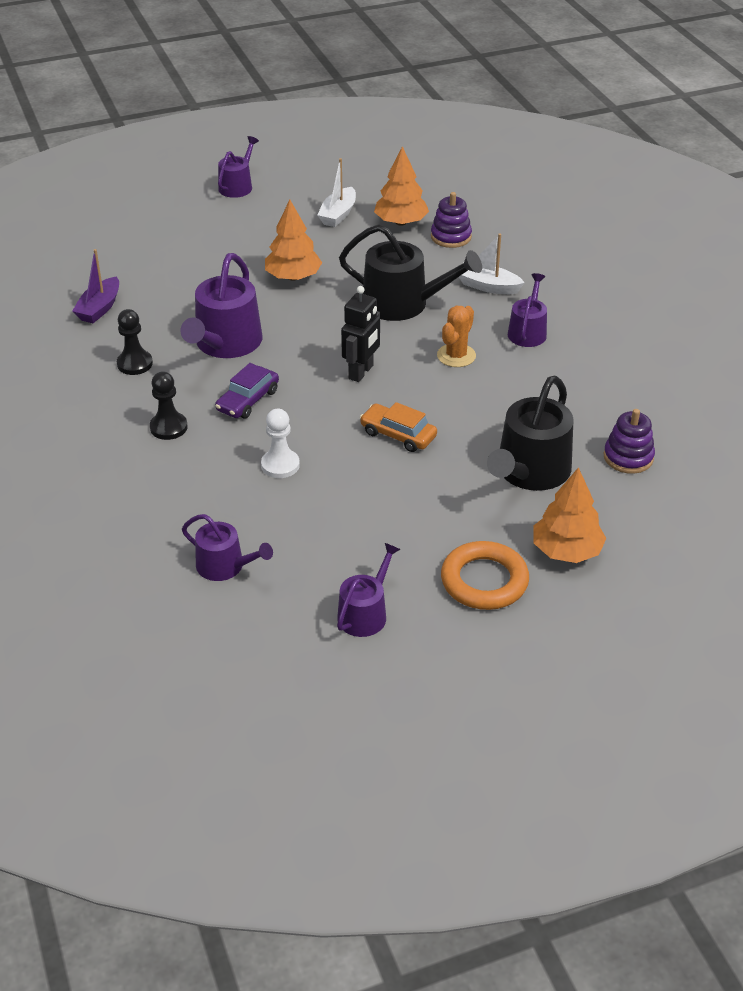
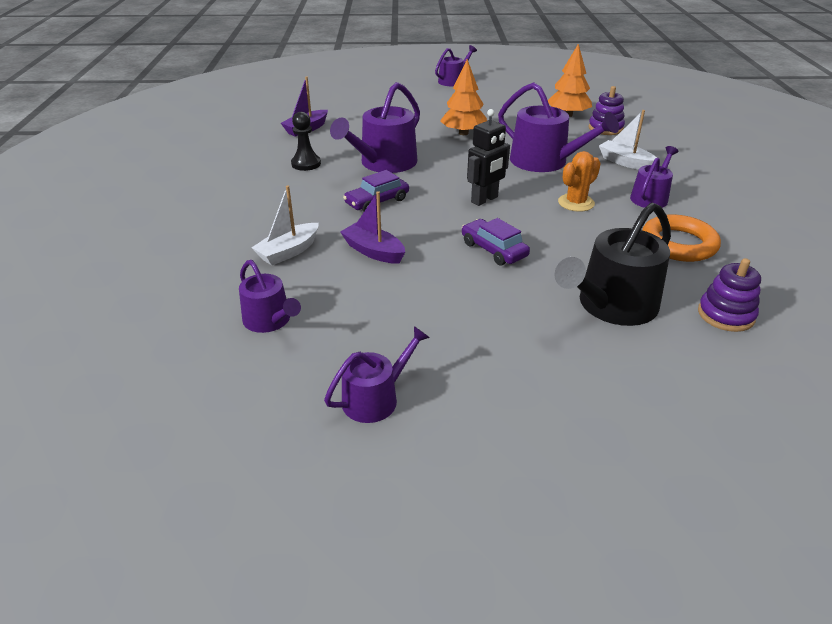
camera: 20 degrees right, 5 degrees down
black pawn [150,372,188,440] -> none
white pawn [261,409,300,478] -> purple boat [340,191,405,264]
white boat [317,158,356,227] -> white boat moved to [252,186,319,265]
black watering can [339,224,482,321] -> purple watering can [498,82,619,172]
orange car [360,402,437,452] -> purple car [462,218,530,266]
orange ring [441,541,529,610] -> orange ring moved to [642,214,721,262]
orange tree [533,467,607,563] -> none

